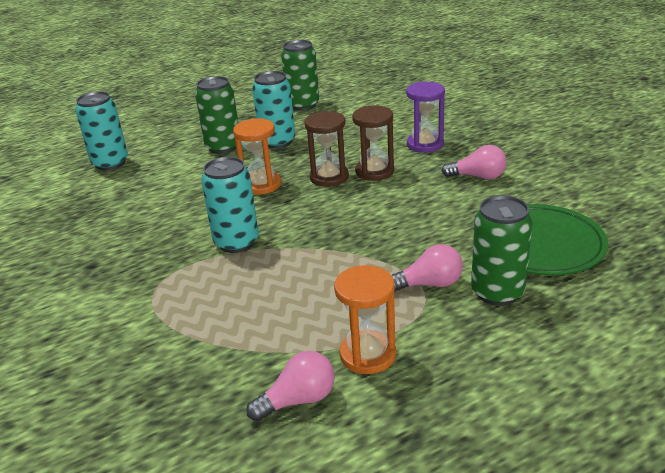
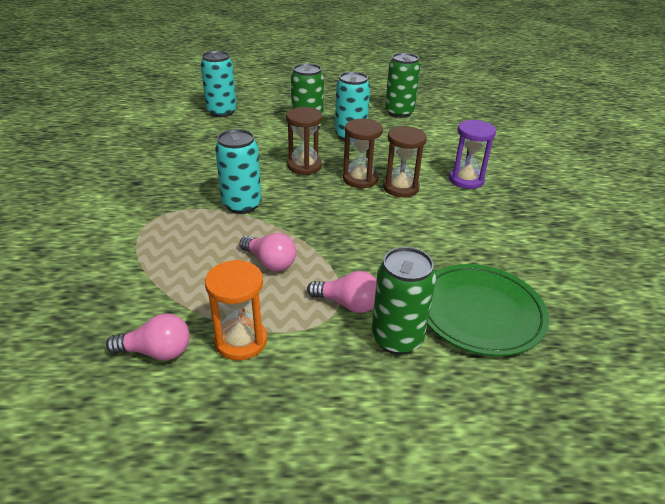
camera: 25 degrees right, 5 degrees up
orange hourglass [233,118,281,195] -> brown hourglass [286,107,323,175]
pink light bulb [442,145,507,180] -> pink light bulb moved to [239,233,296,271]

